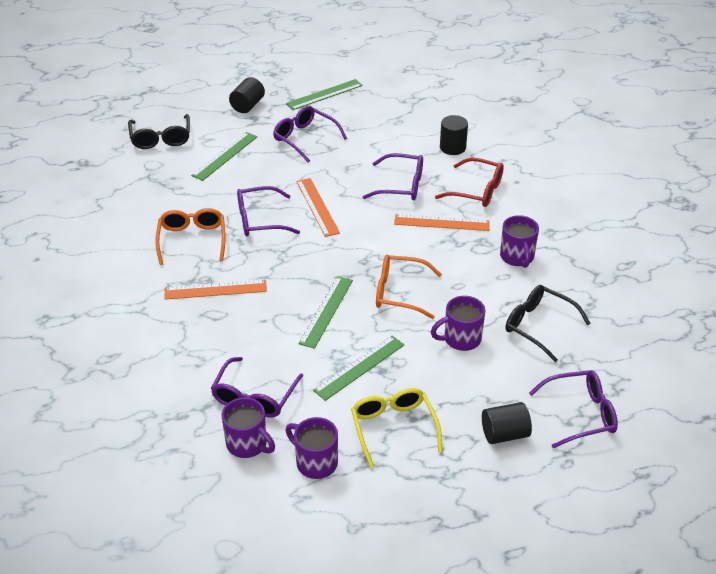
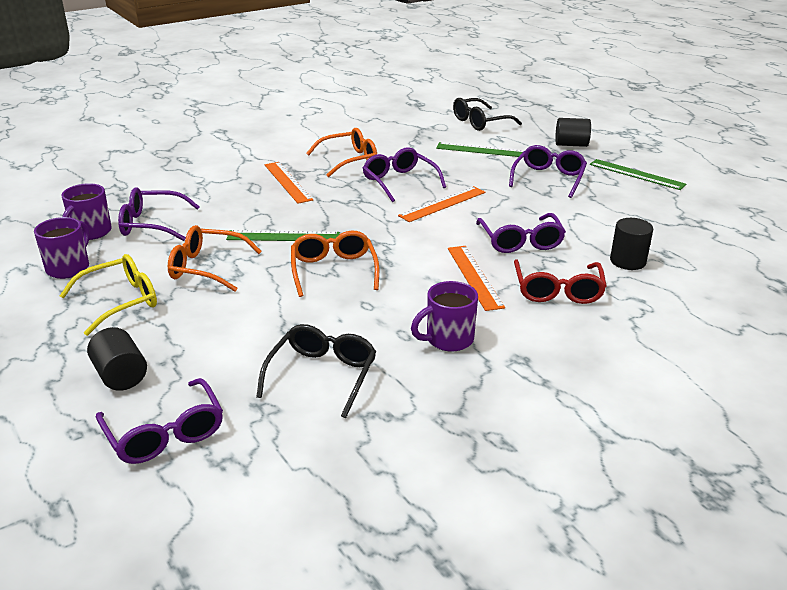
camera: 70 degrees right, 10 degrees down
green ruler [313,336,404,401] -> orange glasses [168,225,262,292]
purple mug [431,296,485,351] -> none

